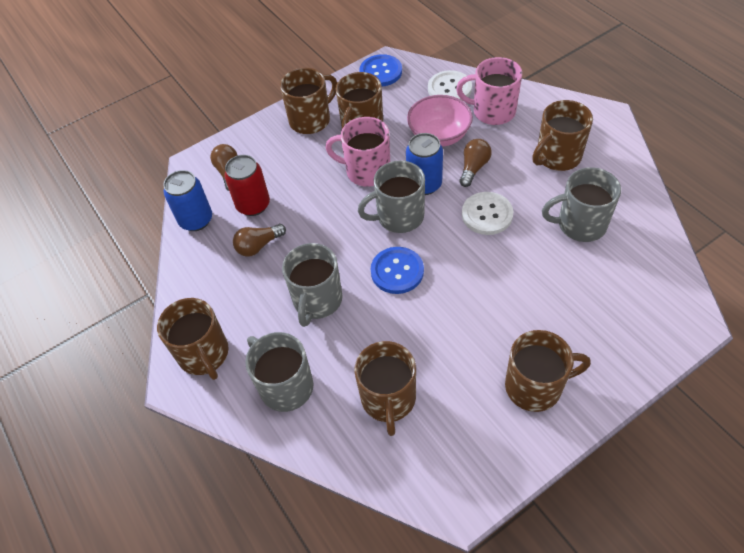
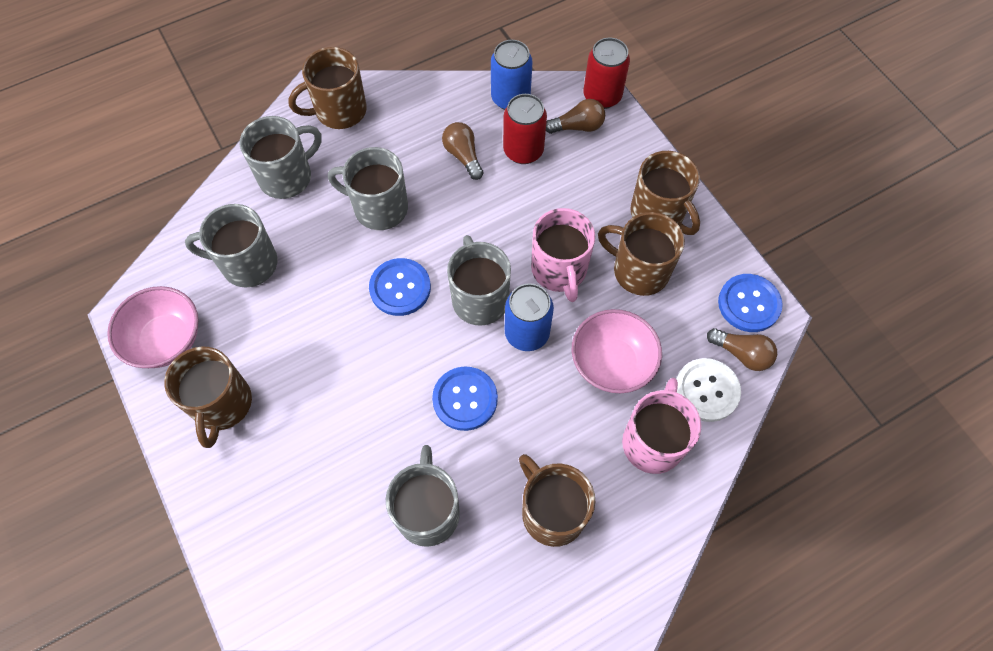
camera: 90 degrees right, 10 degrees up
pink mug [326,117,390,187] -> pink mug turned 150 degrees clockwise [531,208,595,302]
brown mug [354,341,416,436] -> grey mug [185,204,278,287]
brown light bulb [459,139,492,187] -> brown light bulb moved to [707,328,777,371]
white button [462,192,513,235] -> blue button [432,367,498,431]
none -> pink bowl [107,286,198,368]
none -> red can [583,38,630,109]

